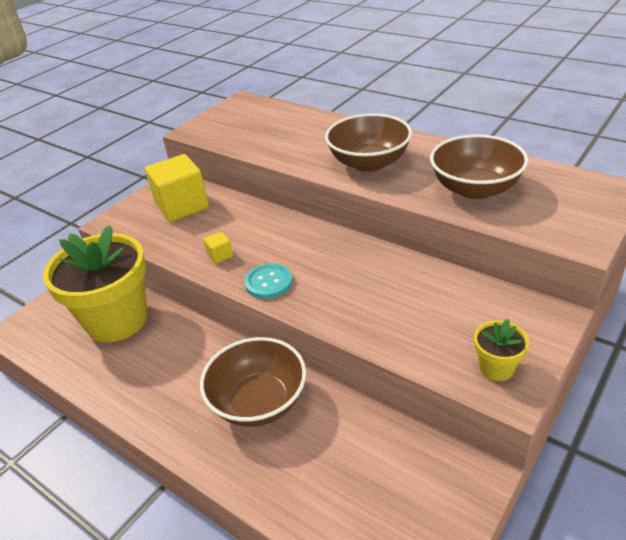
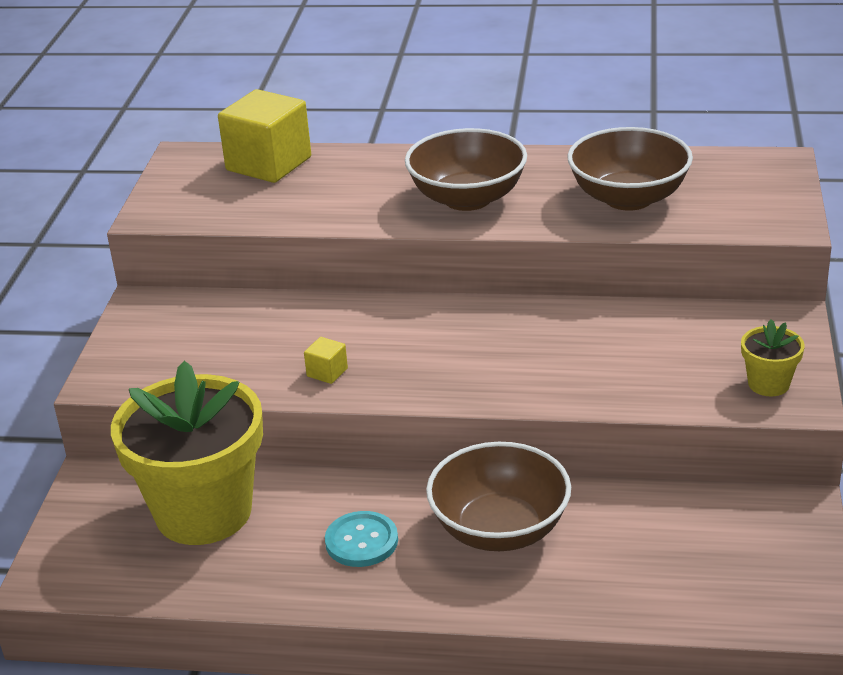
camera: 30 degrees left, 5 degrees down
yellow cube [145,154,209,222] -> yellow cube moved to [218,89,311,183]
turquoise button [244,263,293,299] -> turquoise button moved to [325,511,398,567]

